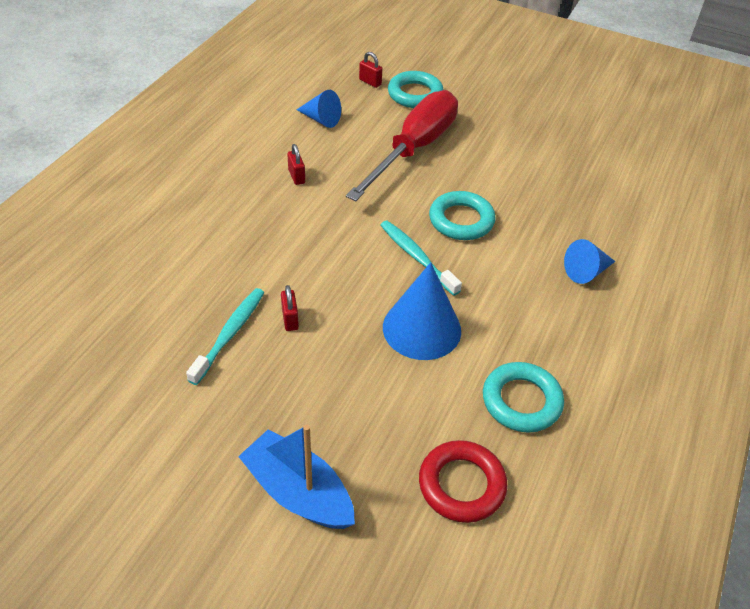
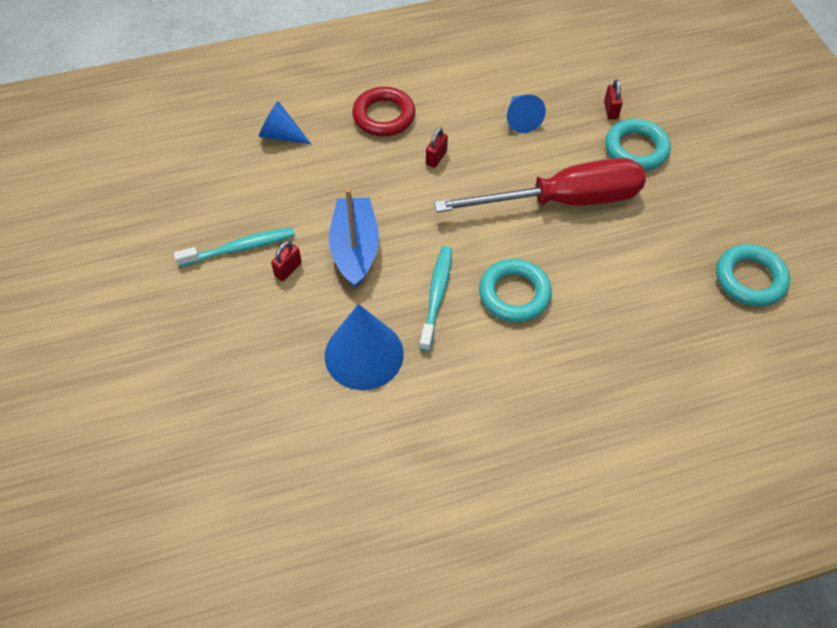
camera: 50 degrees right, 10 degrees up
blue boat [238,425,355,529] -> blue boat moved to [329,188,379,288]
red ring [419,440,508,523] -> red ring moved to [352,87,415,136]
turquoise ring [483,362,564,433] -> turquoise ring moved to [716,244,790,306]
blue cone [564,239,615,284] -> blue cone moved to [259,101,311,144]

